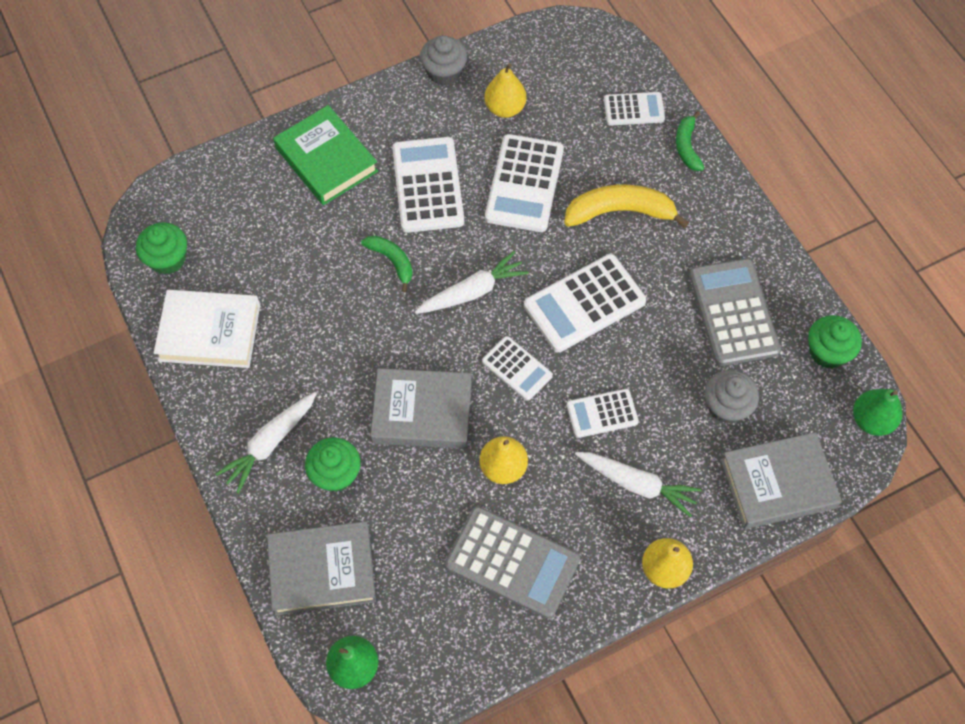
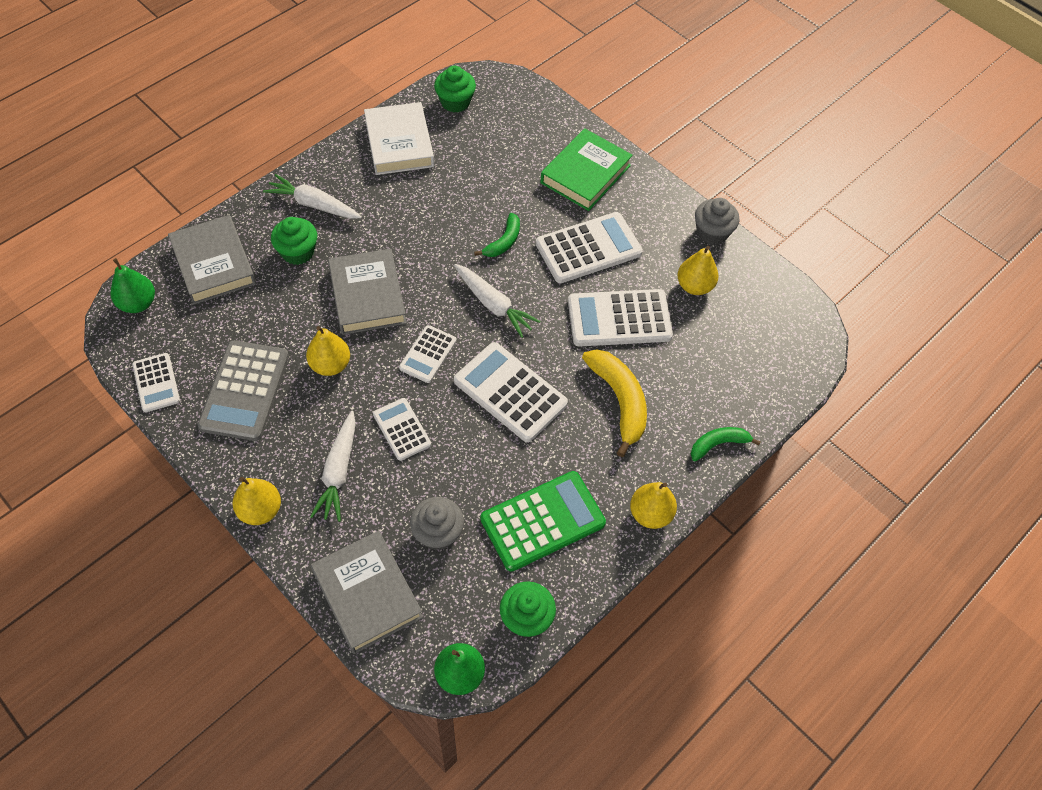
camera: 70 degrees right, 5 degrees down
white calculator [604,92,665,126] -> white calculator moved to [132,353,180,412]
grey calculator [689,259,781,366] -> green calculator [480,471,606,572]
none -> yellow pear [630,482,677,529]

